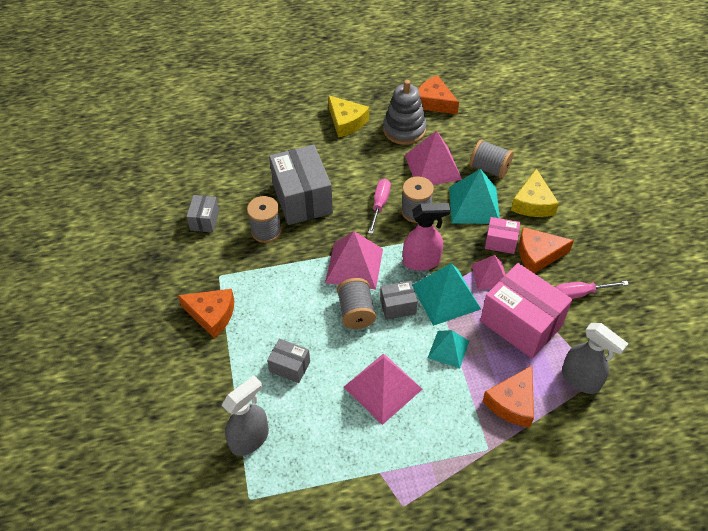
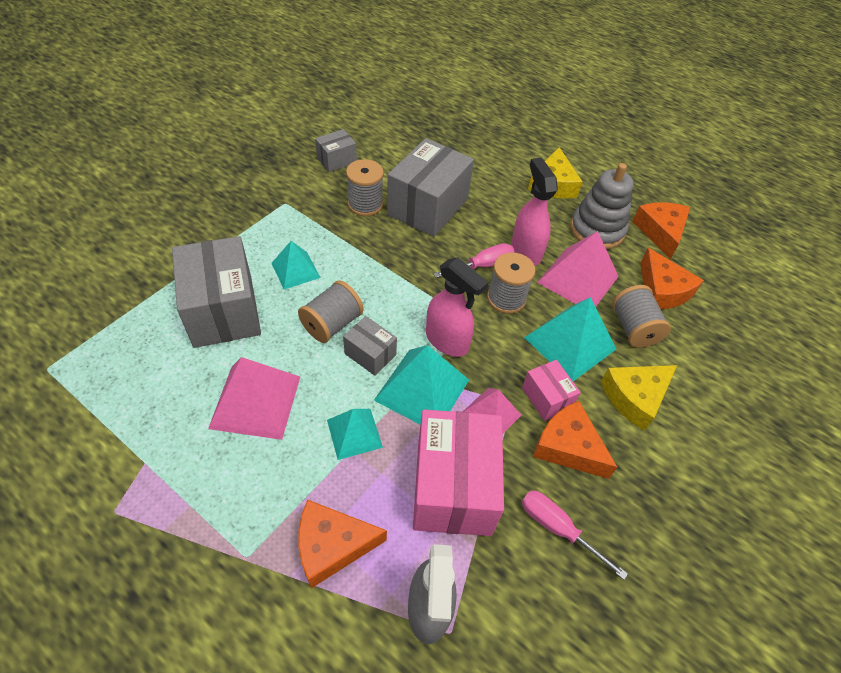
camera: 45 degrees right, 0 degrees up
orange cheese [178,289,234,339] -> orange cheese moved to [640,248,704,309]
grey spray bottle [222,375,269,456] -> none
grey box [267,339,310,383] -> grey box [172,236,261,348], size x2.02
pink pyramid [325,231,383,289] -> none
none -> turquoise pyramid [271,241,320,289]
none -> pink spray bottle [511,157,558,266]

